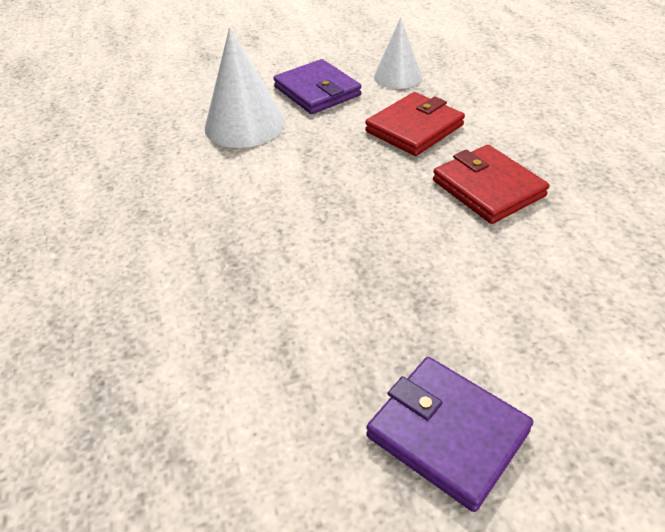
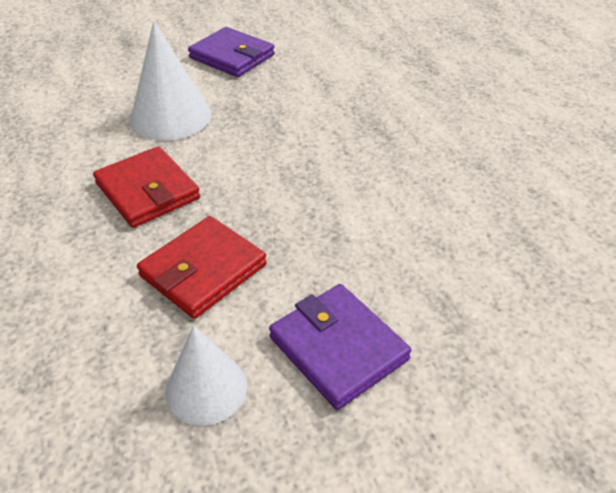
camera: 175 degrees right, 0 degrees up
white cone [205,27,285,148] -> white cone moved to [130,21,211,141]

